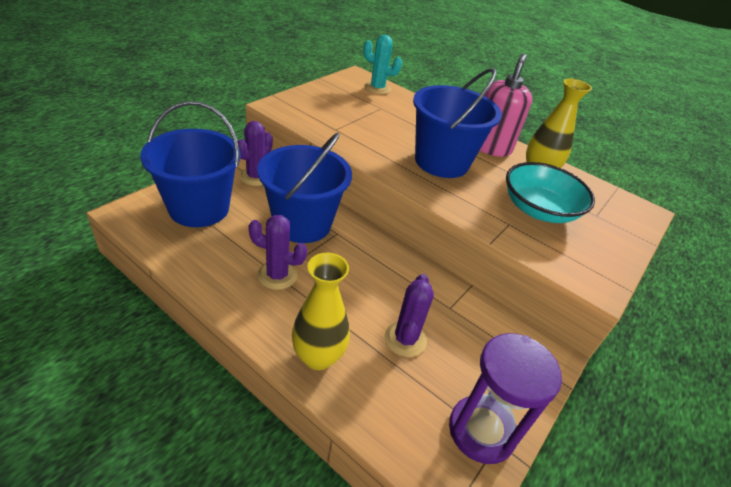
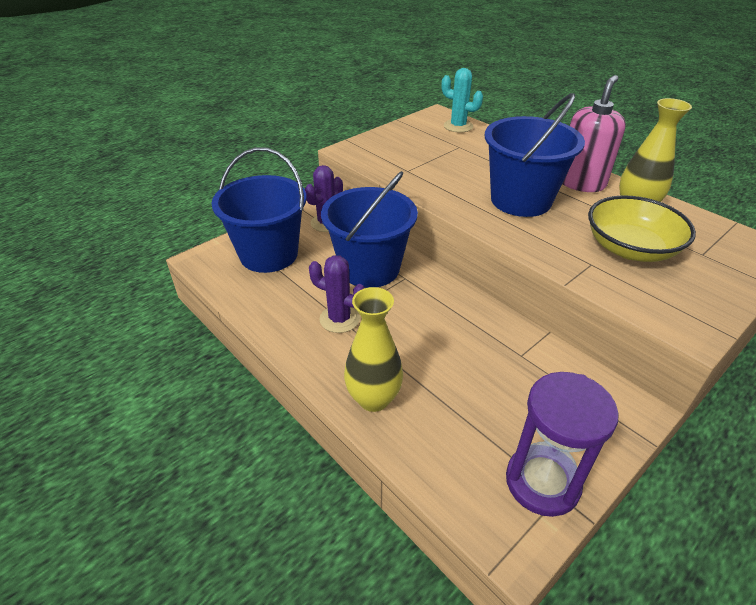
camera: 15 degrees right, 0 degrees up
purple cactus [385,274,434,357] -> none
turquoise bowl [506,162,595,223] -> yellow bowl [588,195,696,262]

